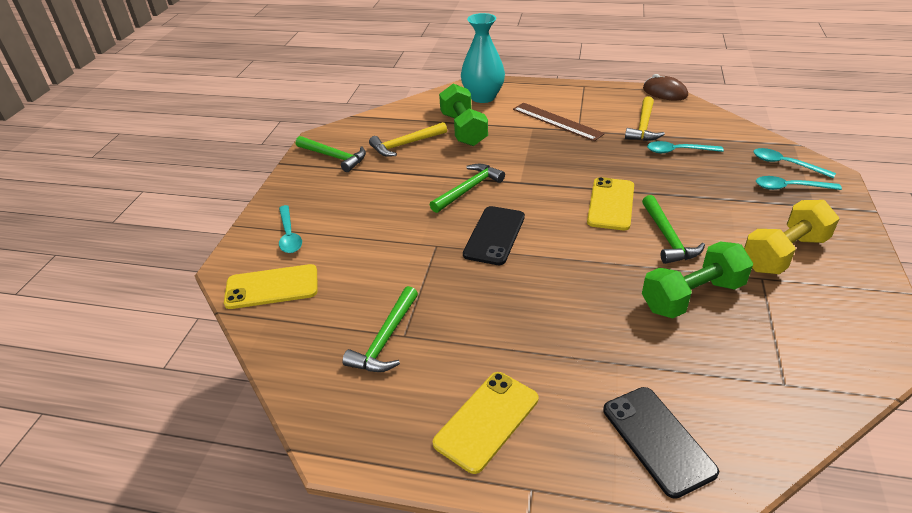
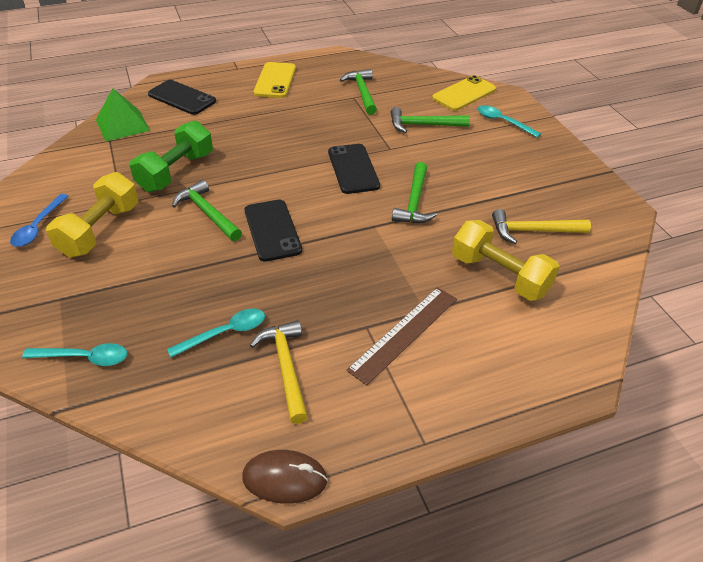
camera: 145 degrees right, 5 degrees up
green hammer [296,136,366,172] -> green hammer moved to [391,107,470,133]
yellow hammer [369,122,447,157] -> yellow hammer turned 120 degrees counterclockwise [492,209,591,244]
green dumbbell [439,84,488,146] -> yellow dumbbell [452,220,560,301]
turquoise vase [461,13,505,103] -> none
brown ruler [513,103,605,141] -> brown ruler turned 60 degrees counterclockwise [346,287,457,385]
yellow phone [587,177,634,230] -> black phone [244,199,302,262]
turquoise spoon [756,176,842,190] -> none
none -> blue spoon [10,194,69,247]
none -> green pyramid [96,88,150,141]

